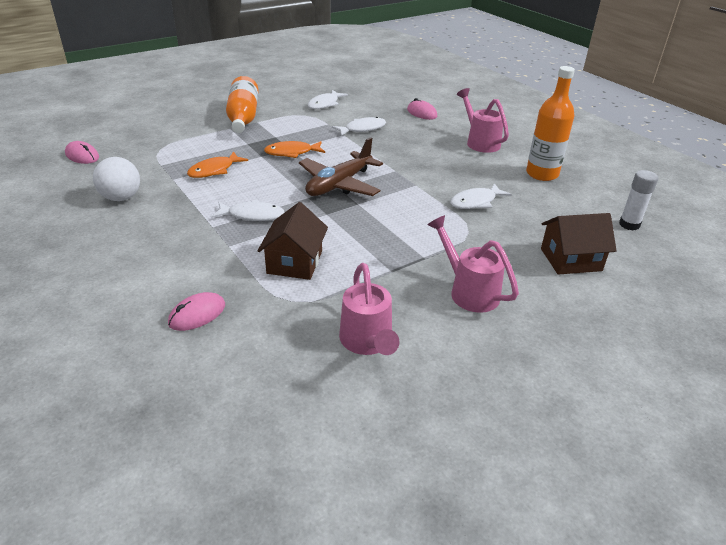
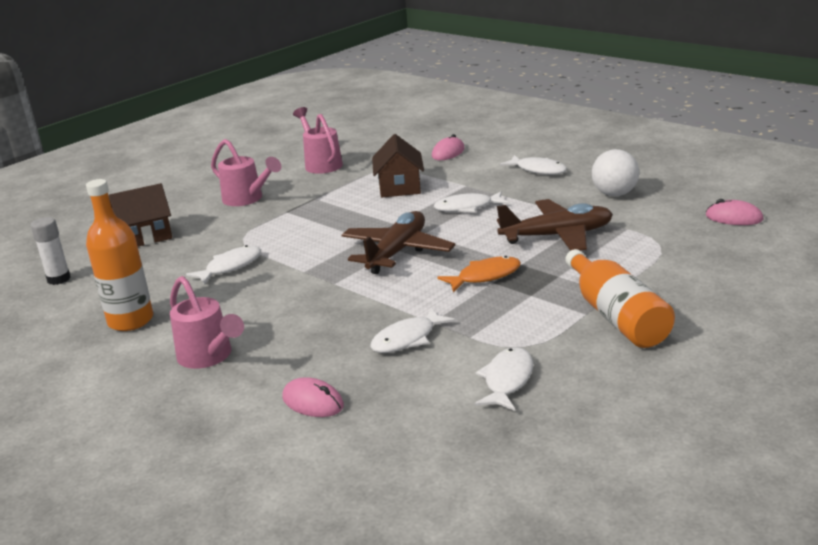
camera: 170 degrees right, 10 degrees down
orange fish [187,151,248,178] -> brown plane [497,199,613,251]
none -> white fish [500,155,567,175]

